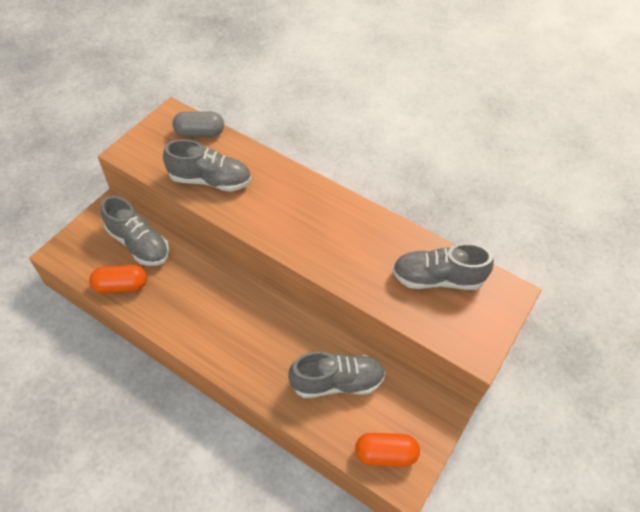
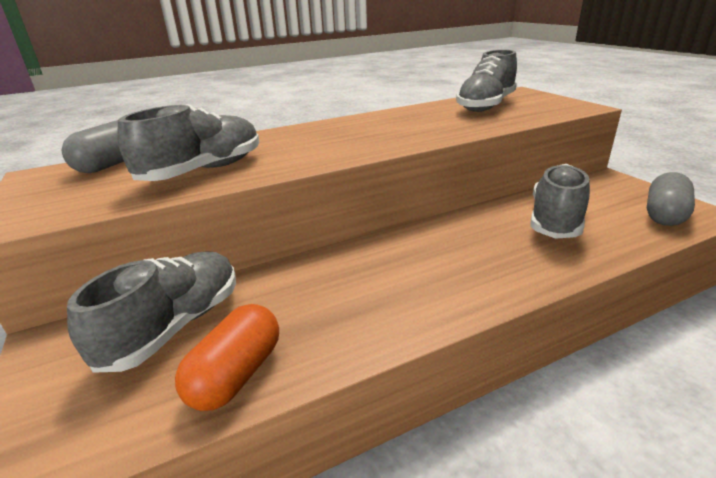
camera: 55 degrees left, 25 degrees down
grey shoe [101,196,169,266] -> grey shoe turned 45 degrees counterclockwise [67,251,236,373]
orange capsule [355,433,420,467] -> grey capsule [647,172,695,226]

